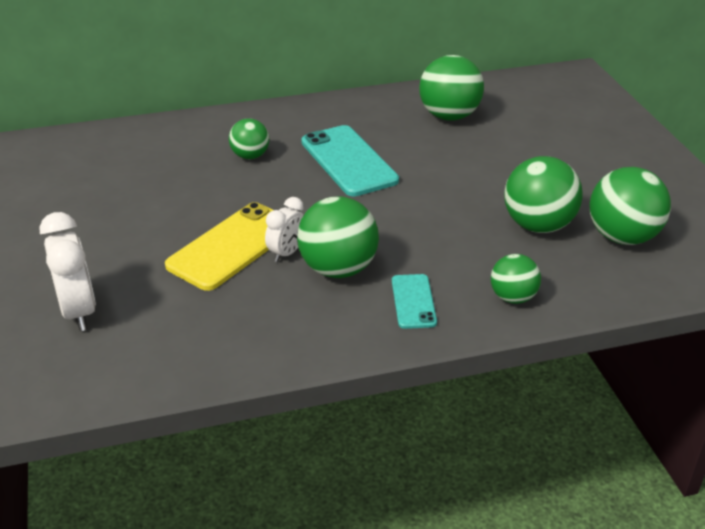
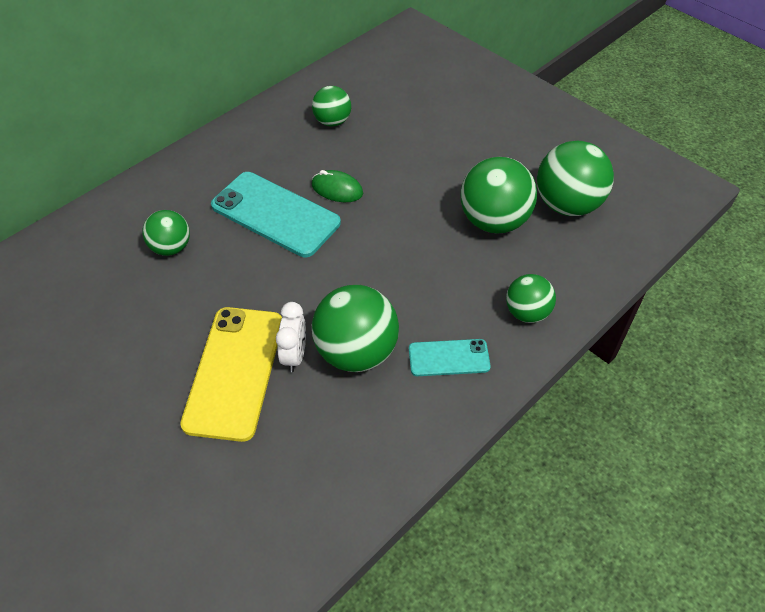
camera: 30 degrees left, 15 degrees up
white clock [39,212,96,331] -> none
turquoise phone [392,274,437,329] -> turquoise phone turned 60 degrees counterclockwise [409,339,491,376]
green ball [419,55,484,121] -> green ball [312,86,351,127], size x0.59
none -> green mouse [312,170,363,202]

